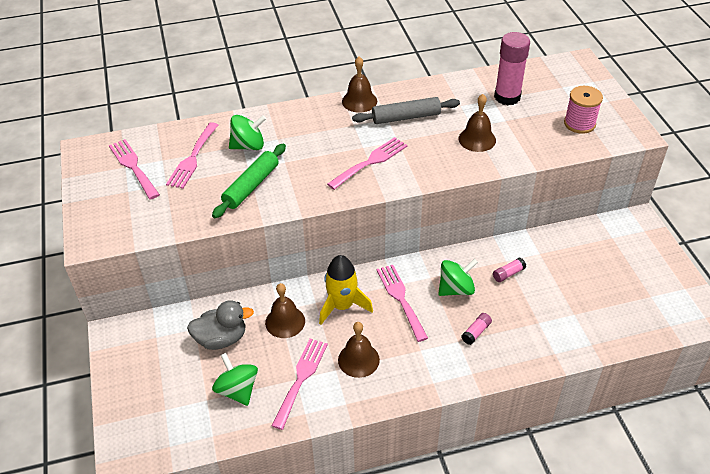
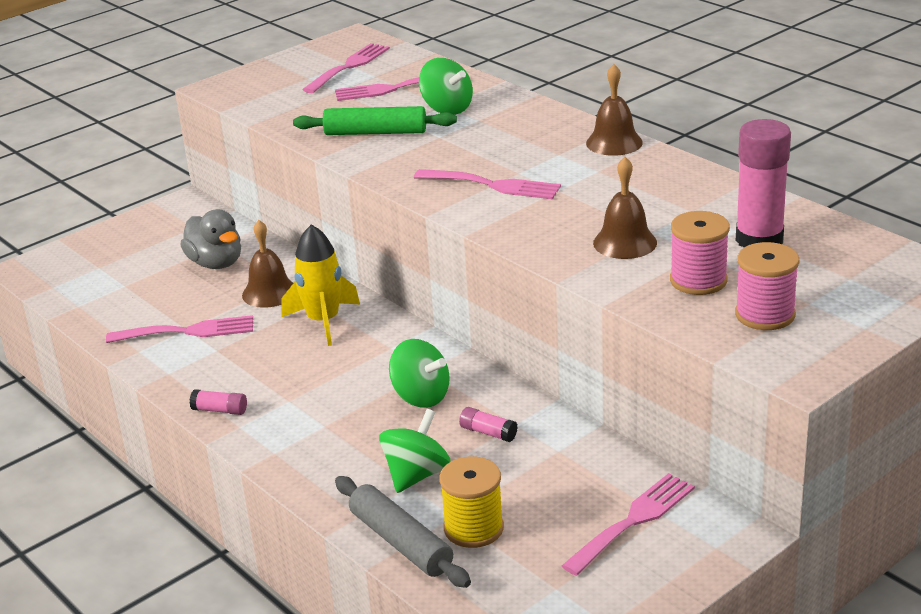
camera: 65 degrees right, 15 degrees down
green spinning top [212,353,258,406] -> green spinning top moved to [379,409,451,493]
brown bell [338,322,380,378] -> none
grey rolling pin [352,97,460,124] -> grey rolling pin moved to [335,476,471,588]
pink fork [376,265,428,342] -> pink fork moved to [562,473,695,576]
pink glue stick [461,313,492,345] -> pink glue stick moved to [190,389,247,415]
none -> yellow spool [439,456,504,548]
none -> pink spool [670,211,730,295]

